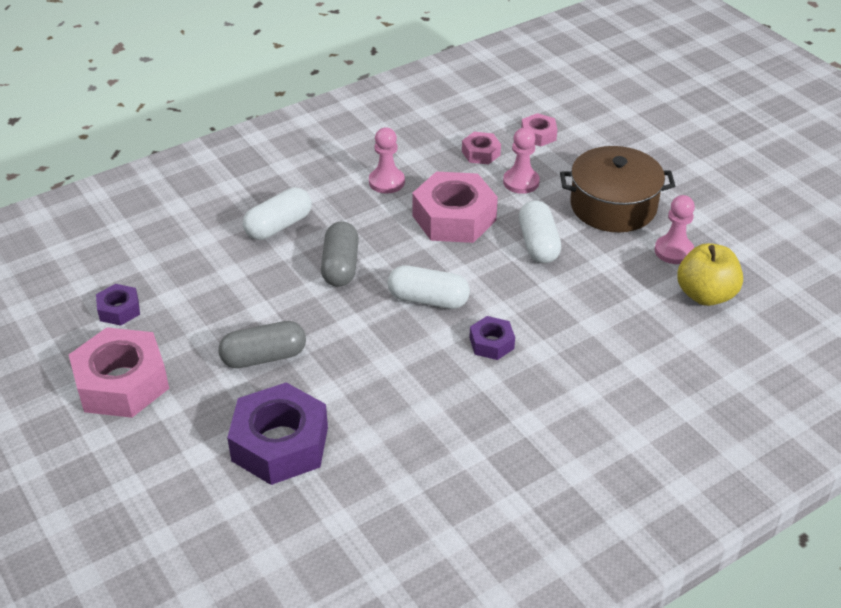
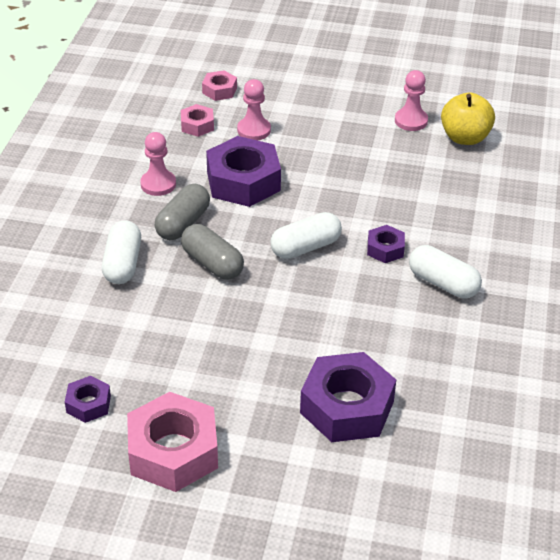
camera: 45 degrees left, 0 degrees up
grey capsule [218,321,306,368] -> grey capsule moved to [155,184,210,240]
pink nut [412,172,498,243] -> purple nut [206,136,281,207]
white capsule [519,200,561,263] -> white capsule moved to [409,245,482,299]
brown pot [560,146,675,232] -> none

